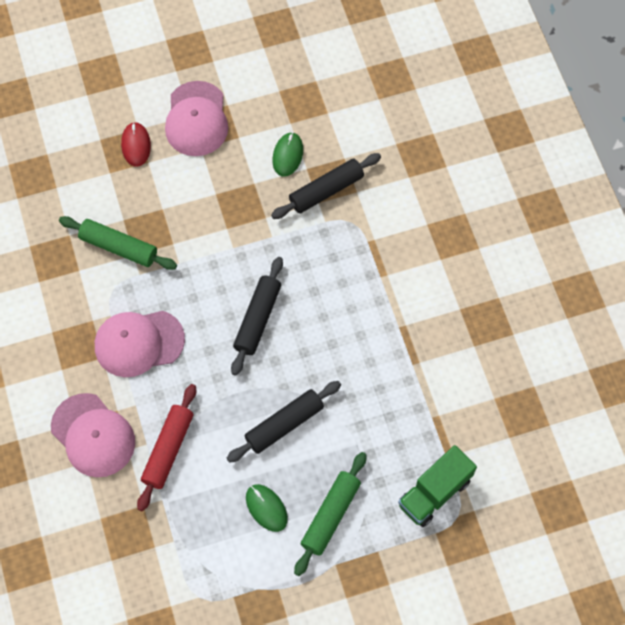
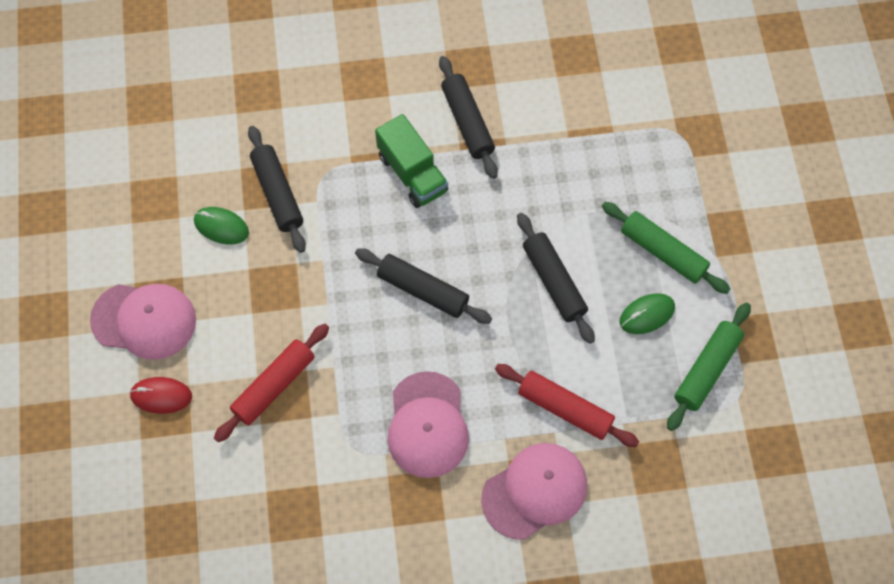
camera: 80 degrees left, 0 degrees up
green rolling pin [59,216,177,270] -> green rolling pin moved to [667,302,751,431]
green truck [398,445,477,527] -> green truck moved to [375,114,448,208]
none -> red rolling pin [214,324,329,442]
none -> black rolling pin [439,56,498,179]

